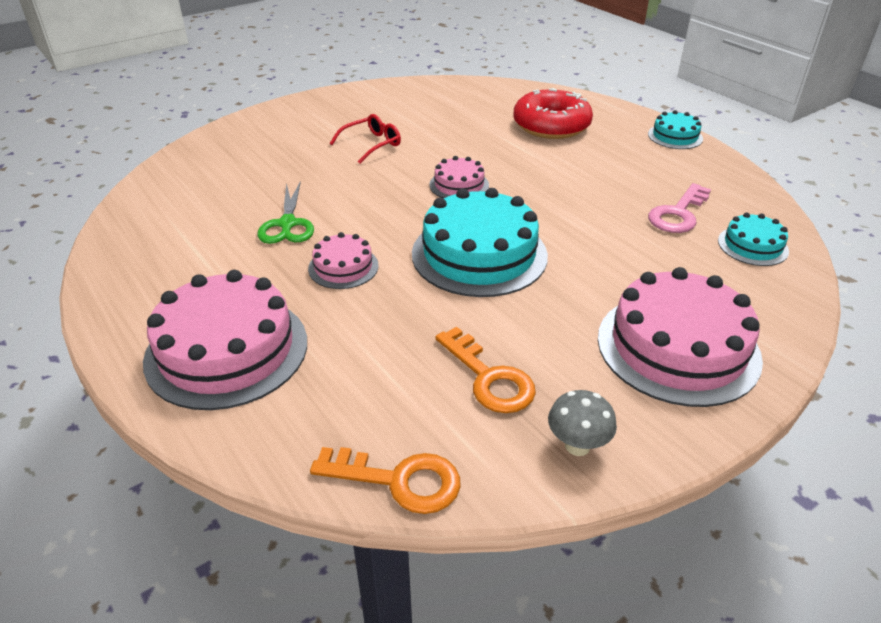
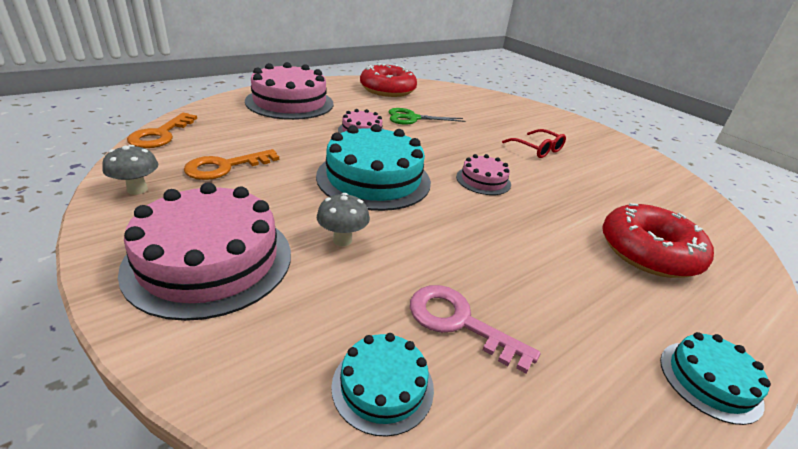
camera: 85 degrees right, 5 degrees down
none -> grey mushroom [317,193,370,246]
none -> red donut [360,63,417,97]

